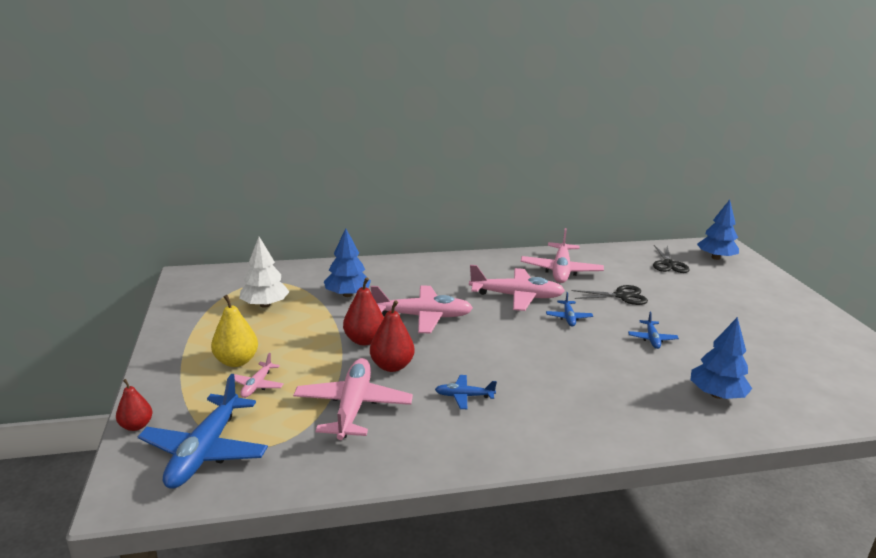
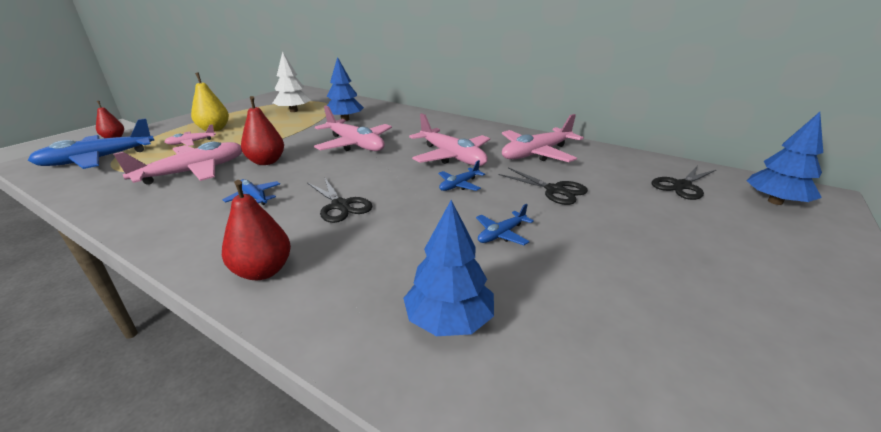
camera: 45 degrees right, 5 degrees up
red pear [343,278,384,345] -> red pear moved to [222,180,291,280]
none -> black scissors [307,177,373,223]

